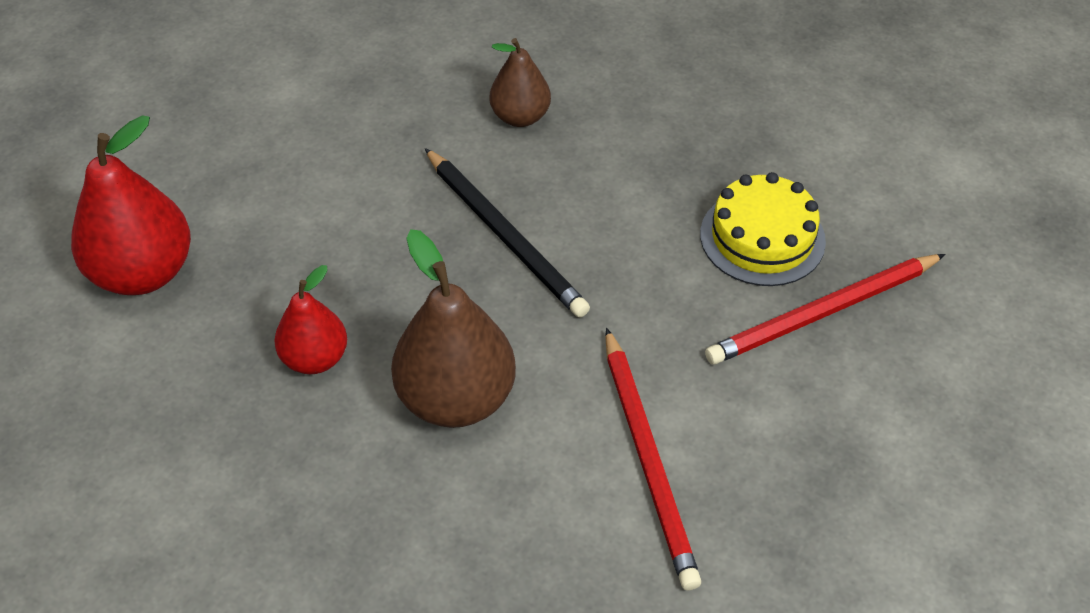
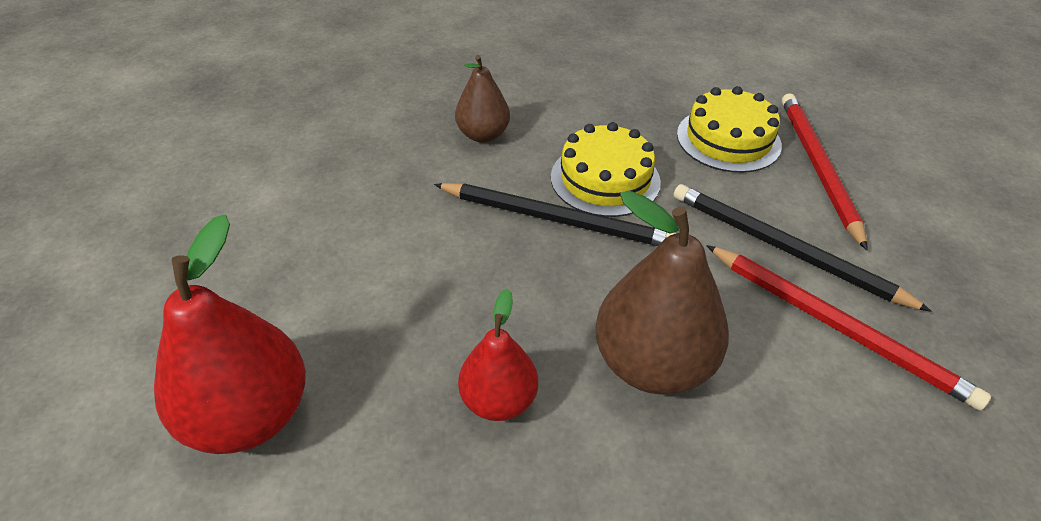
camera: 35 degrees left, 5 degrees down
red pencil [705,254,945,365] -> red pencil turned 150 degrees clockwise [782,93,867,250]
none -> yellow cake [551,122,661,217]
none -> black pencil [674,184,932,312]

